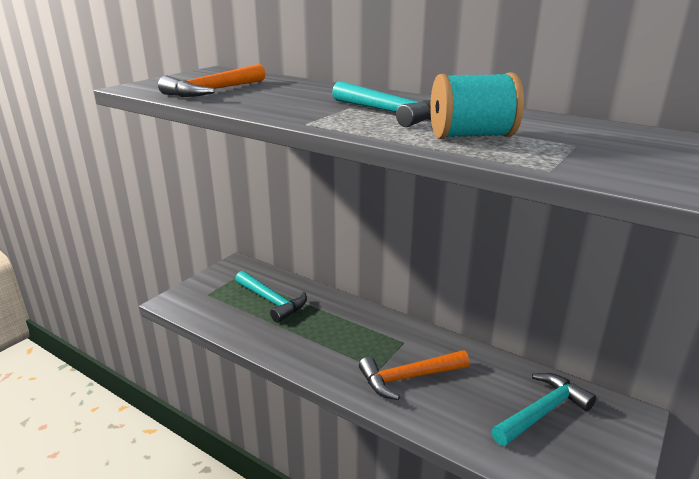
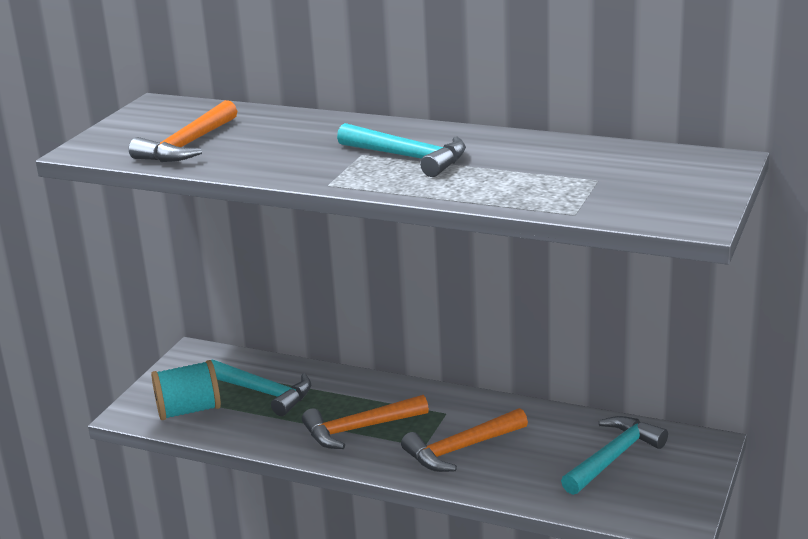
camera: 10 degrees left, 0 degrees up
turquoise spool [430,72,524,139] -> turquoise spool moved to [151,360,221,420]
none -> orange hammer [302,395,429,449]

